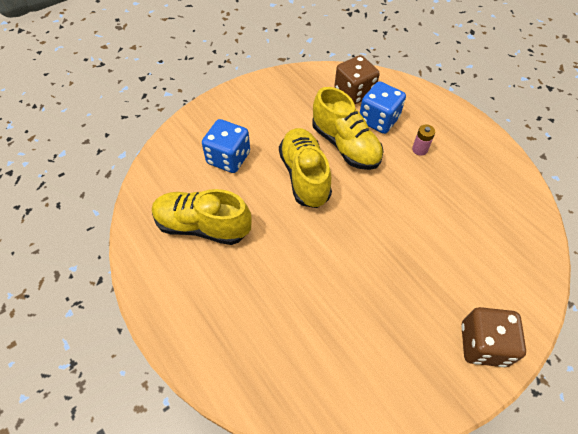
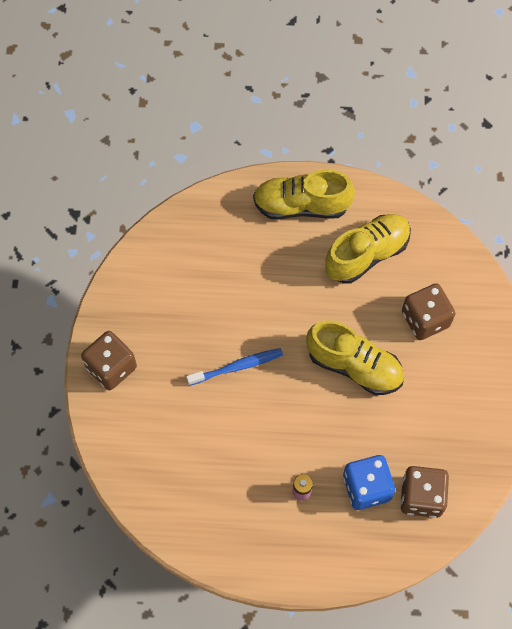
camera: 130 degrees right, 10 degrees up
blue dice [202,119,250,173] -> brown dice [402,283,456,340]
yellow shoe [312,87,384,170] -> yellow shoe moved to [253,170,355,220]
none -> blue toothbrush [186,348,283,386]

